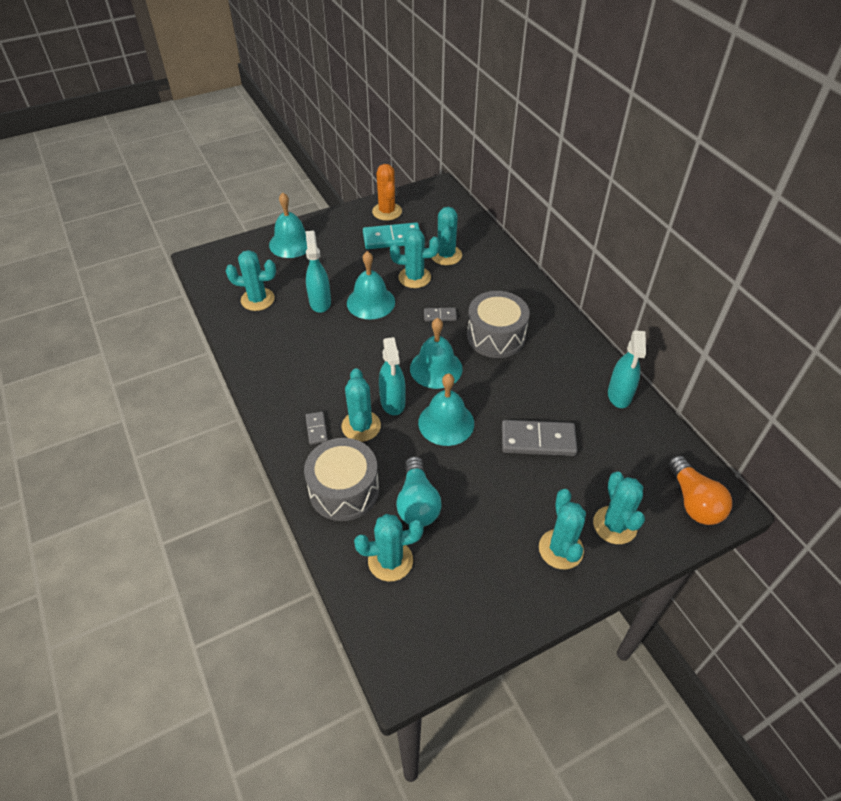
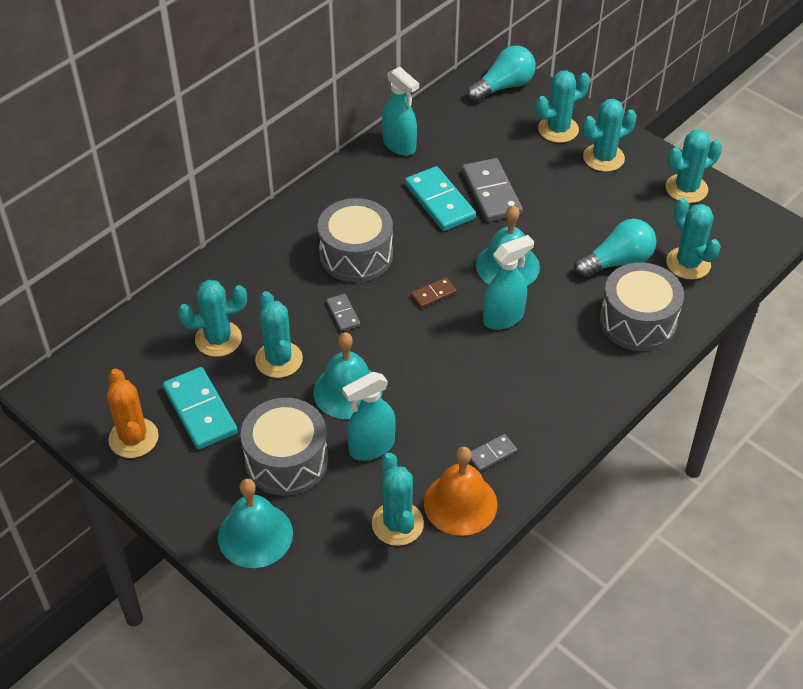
camera: 110 degrees left, 0 degrees up
grey domino [305,412,328,445] -> grey domino moved to [470,434,517,472]
turquoise cactus [341,368,381,442] -> turquoise cactus moved to [666,129,722,203]
orange cactus [372,164,402,221] -> orange cactus turned 75 degrees counterclockwise [107,369,159,458]
turquoise bell [410,318,463,389] -> brown domino [411,277,457,308]
turquoise spray bottle [608,330,646,408] -> turquoise spray bottle turned 60 degrees clockwise [382,67,419,156]
orange light bulb [668,455,732,525] -> turquoise light bulb [467,45,536,102]
none -> grey drum [240,398,328,496]
none -> turquoise domino [405,166,476,231]
none -> orange bell [424,447,497,536]

